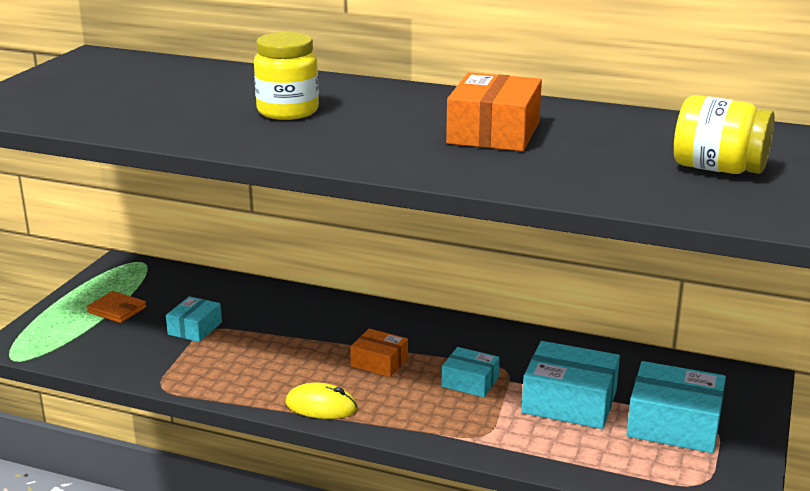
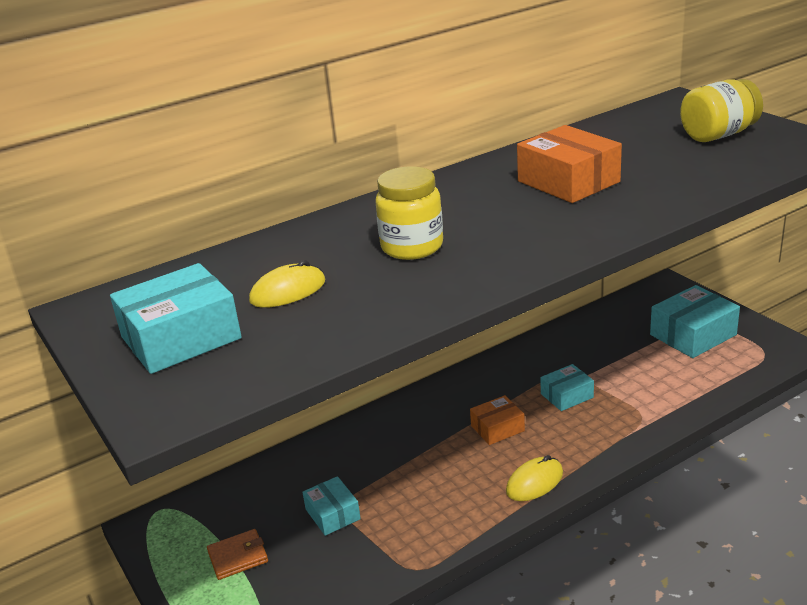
camera: 50 degrees left, 5 degrees up
turquoise box [522,341,620,429] -> turquoise box moved to [110,263,242,374]
none -> yellow mouse [249,260,325,308]

